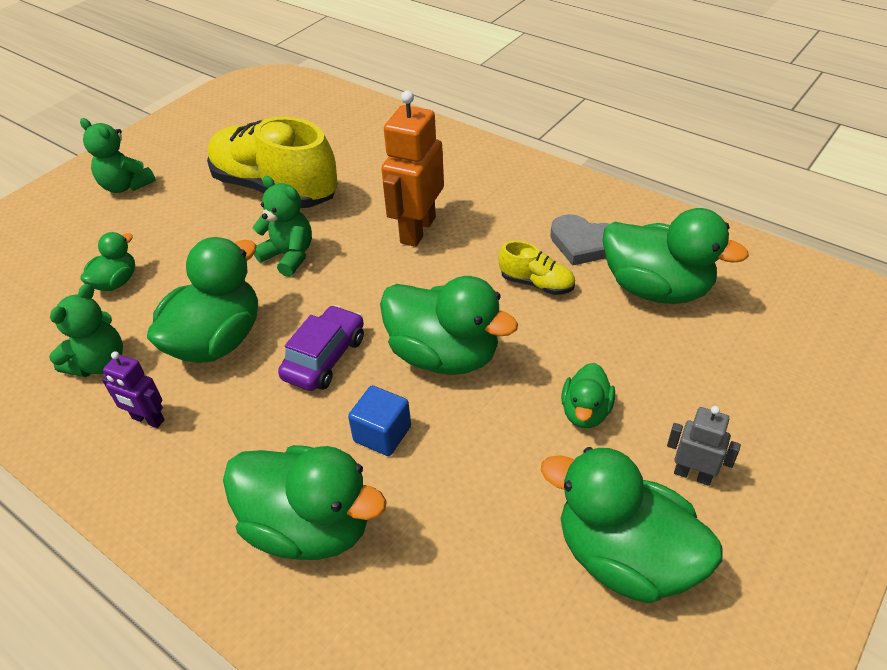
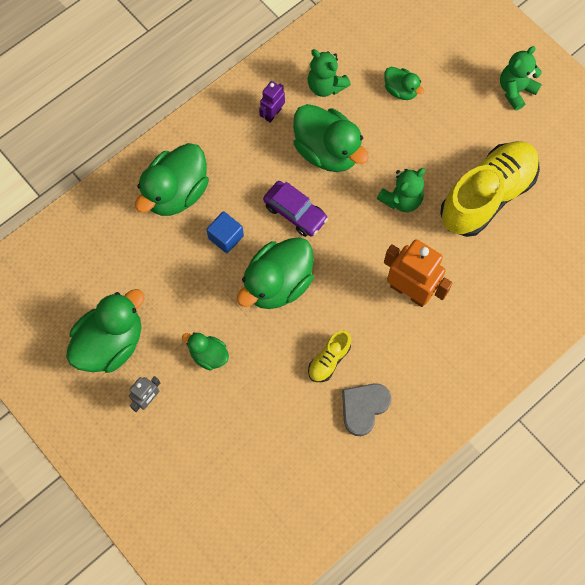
camera: 100 degrees right, 25 degrees up
green duck [603,208,749,304] -> none

